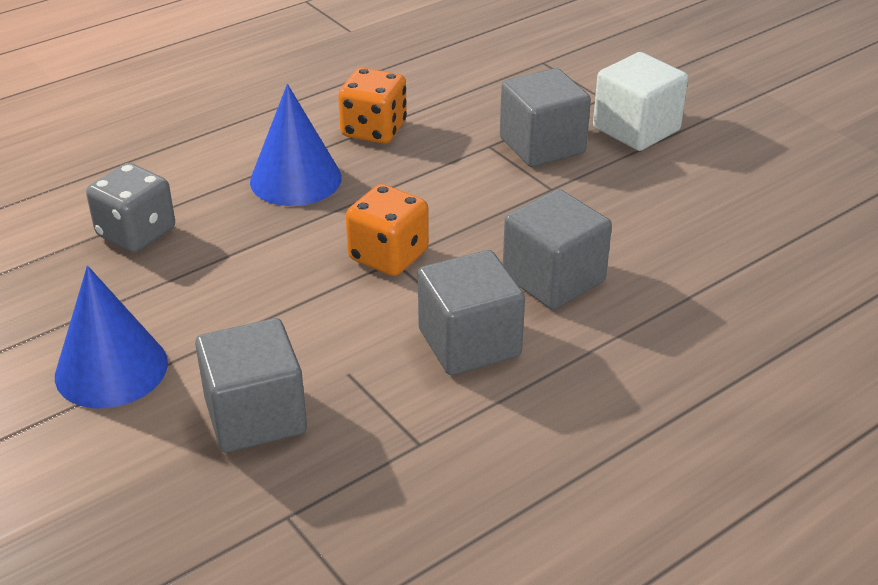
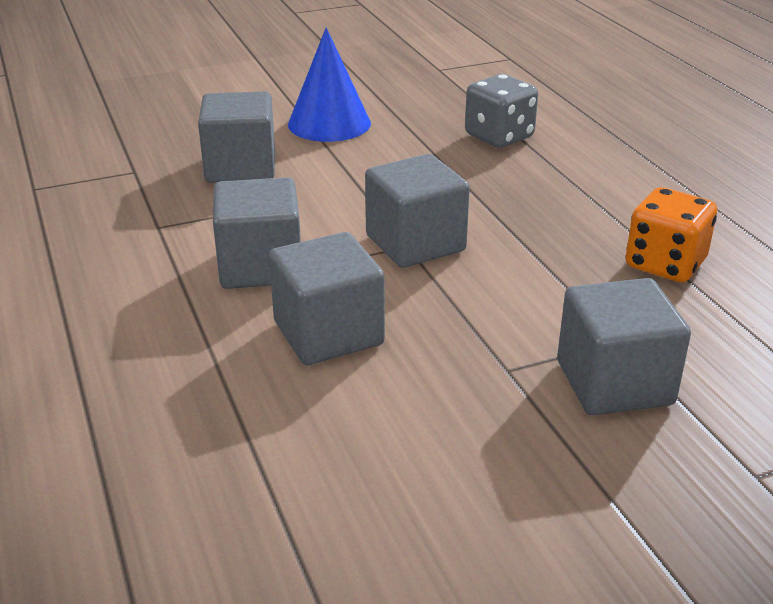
camera: 105 degrees right, 5 degrees down
blue cone [250,84,342,206] -> none
orange dice [346,184,429,276] -> grey cube [365,154,470,268]
white cube [593,52,688,151] -> none

